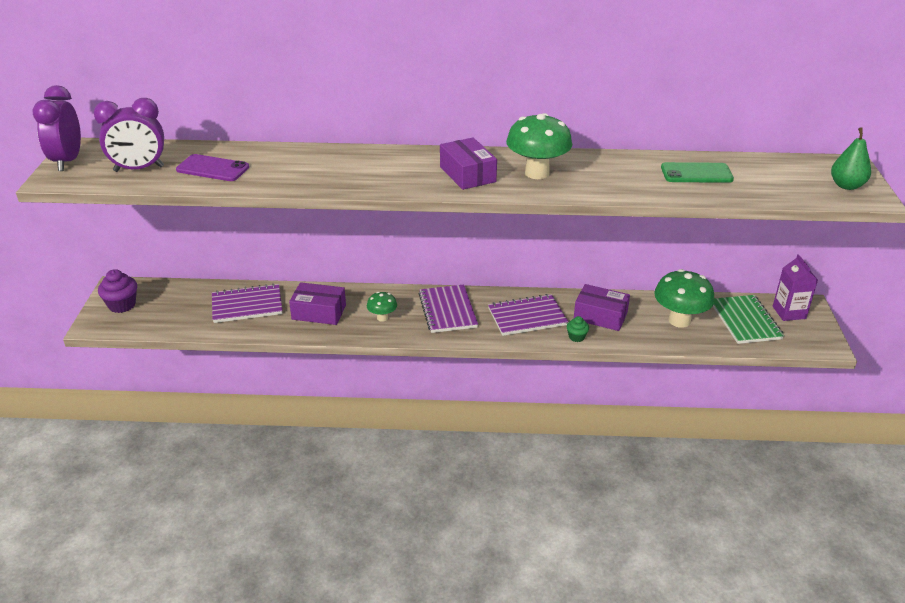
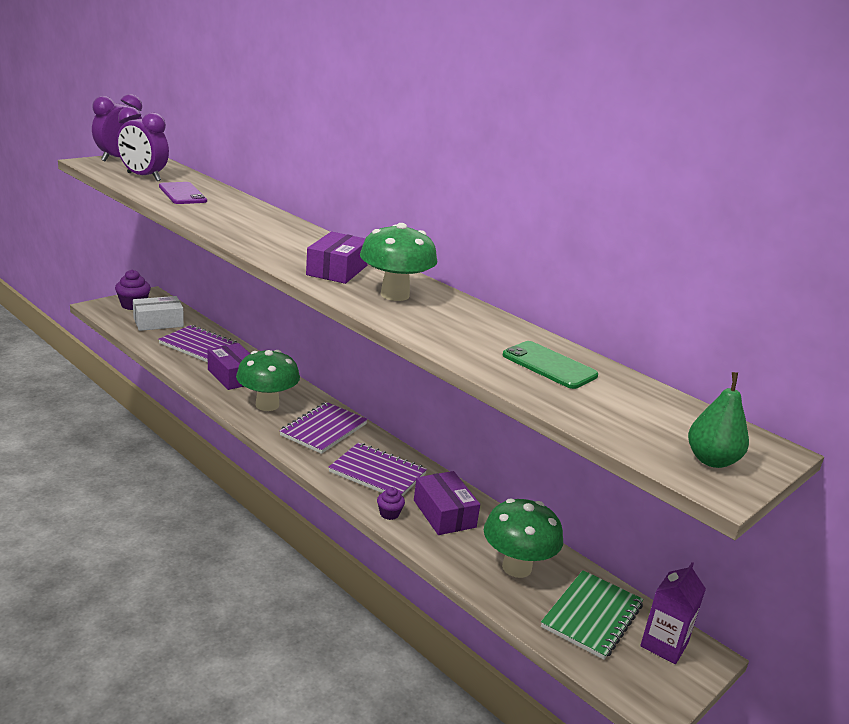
camera: 40 degrees right, 10 degrees down
green mushroom [367,292,397,322] -> green mushroom [236,350,300,411], size x1.91
green cupcake [567,316,589,342] -> purple cupcake [377,487,405,520]
none -> white box [133,296,184,331]

